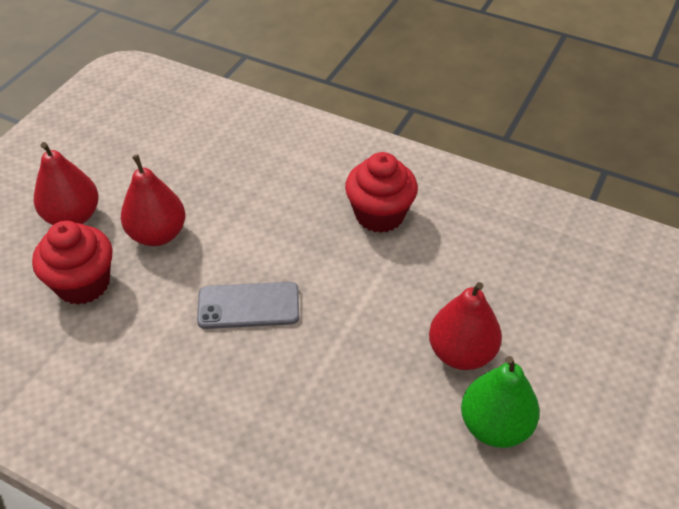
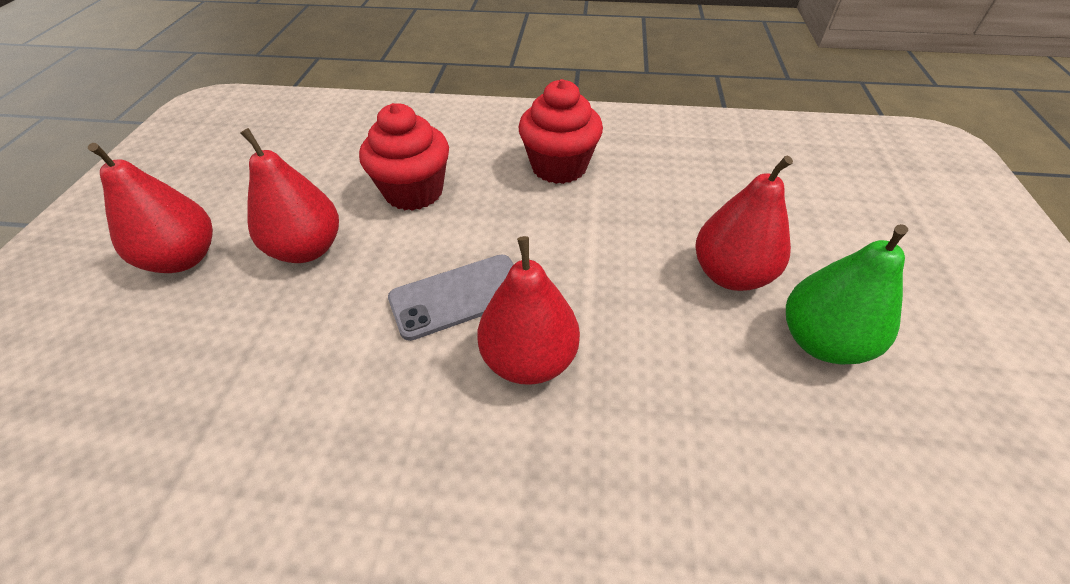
camera: 20 degrees left, 0 degrees up
red cupcake [32,221,113,305] -> red cupcake moved to [359,103,449,211]
none -> red pear [477,236,580,385]

